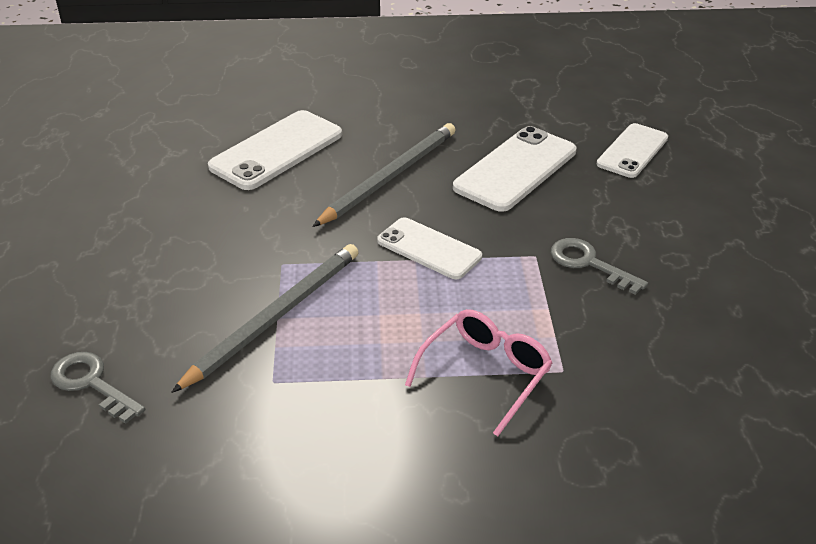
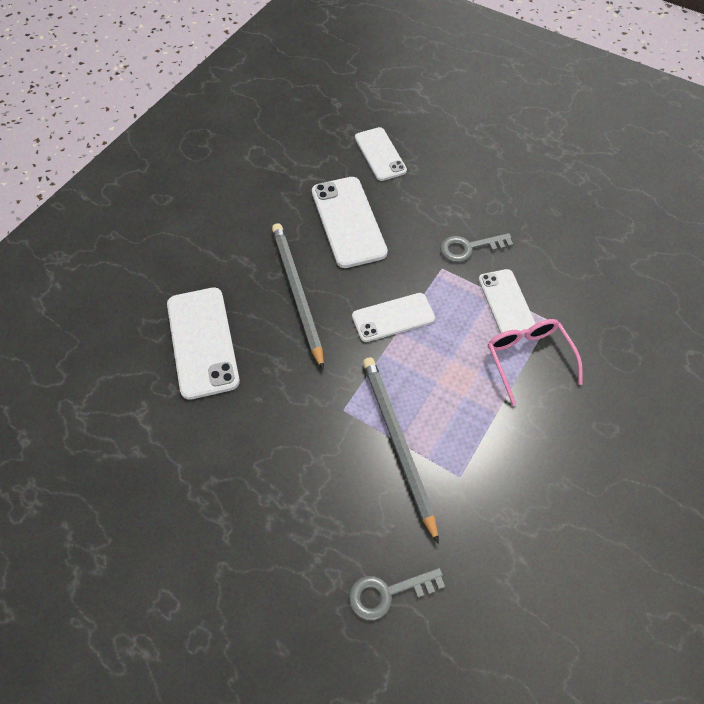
camera: 55 degrees left, 20 degrees up
none -> white phone [478,269,536,336]

